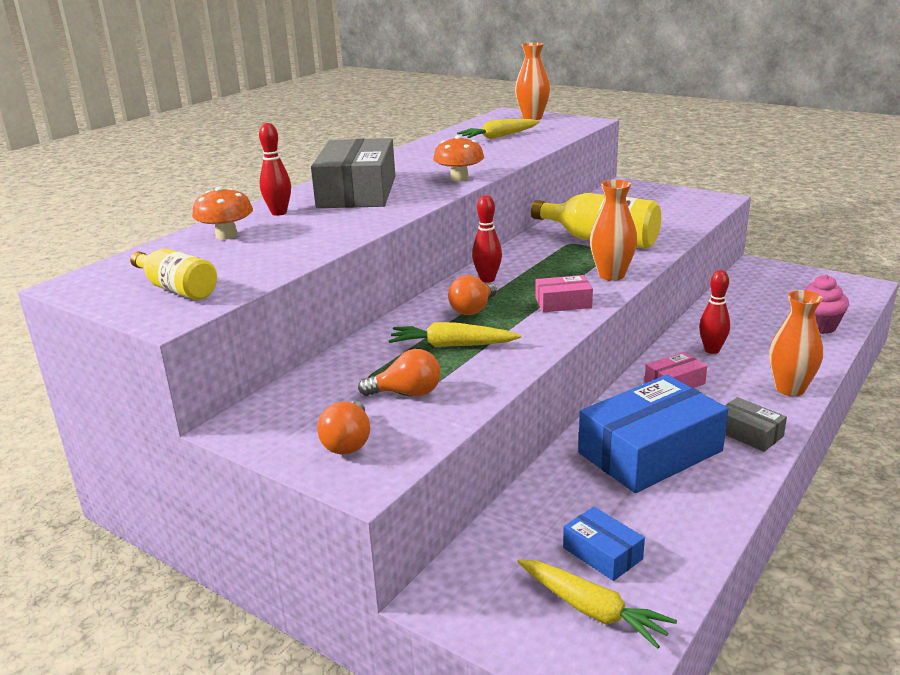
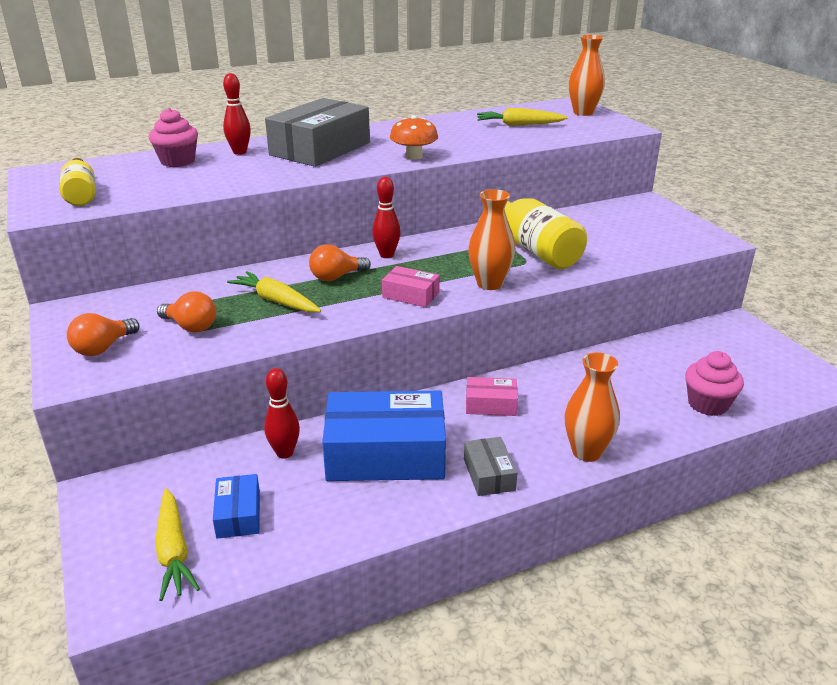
camera: 30 degrees right, 5 degrees up
orange mushroom [192,187,253,240] -> pink cupcake [149,108,198,167]
red bowling pin [699,270,730,354] -> red bowling pin moved to [264,368,300,459]

